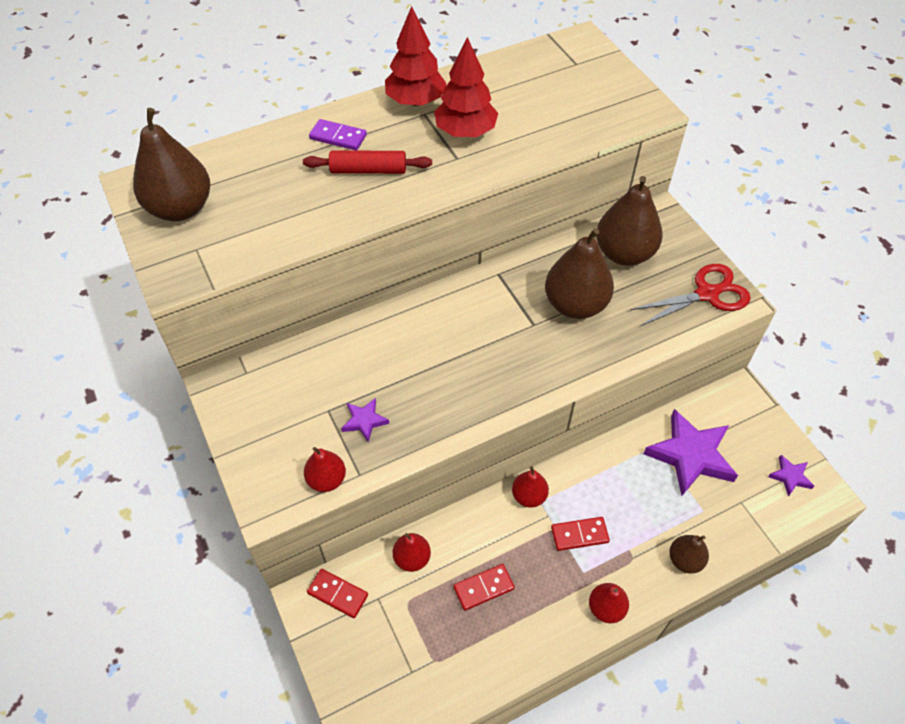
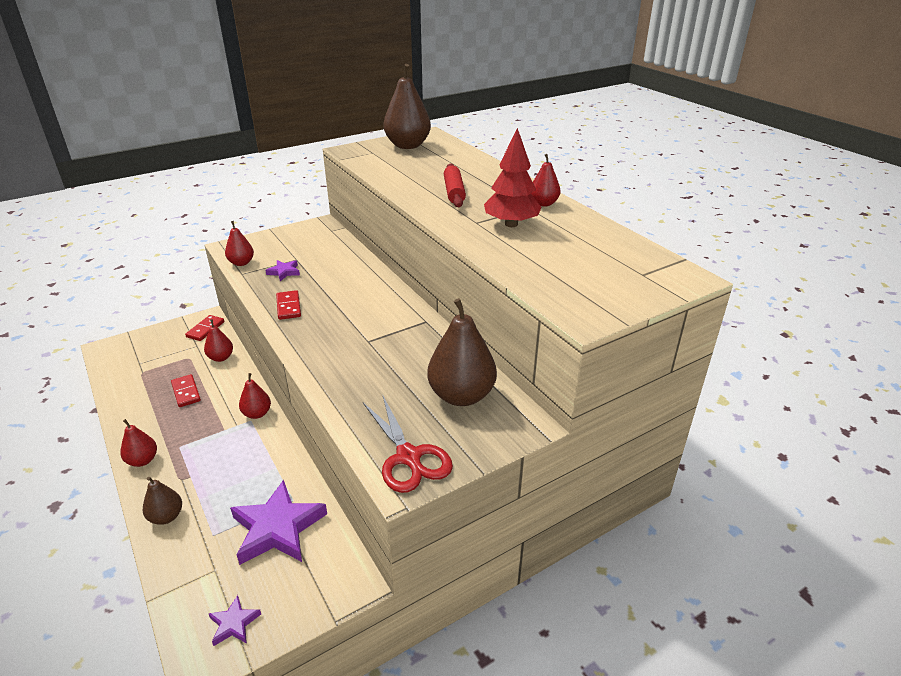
camera: 85 degrees right, 20 degrees down
purple domino [309,119,367,151] -> none
red tree [385,6,447,106] -> red pear [531,154,561,207]
brown pear [545,228,614,319] -> none
red domino [551,517,610,551] -> red domino moved to [276,290,301,320]

